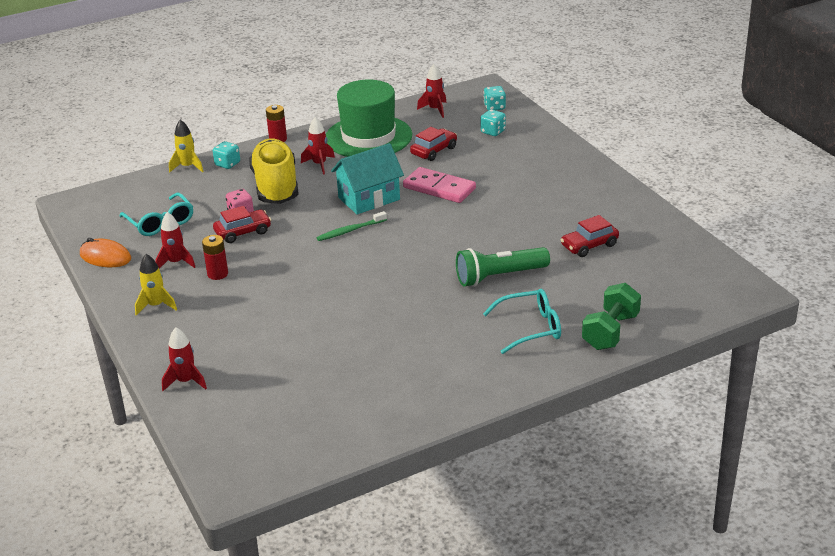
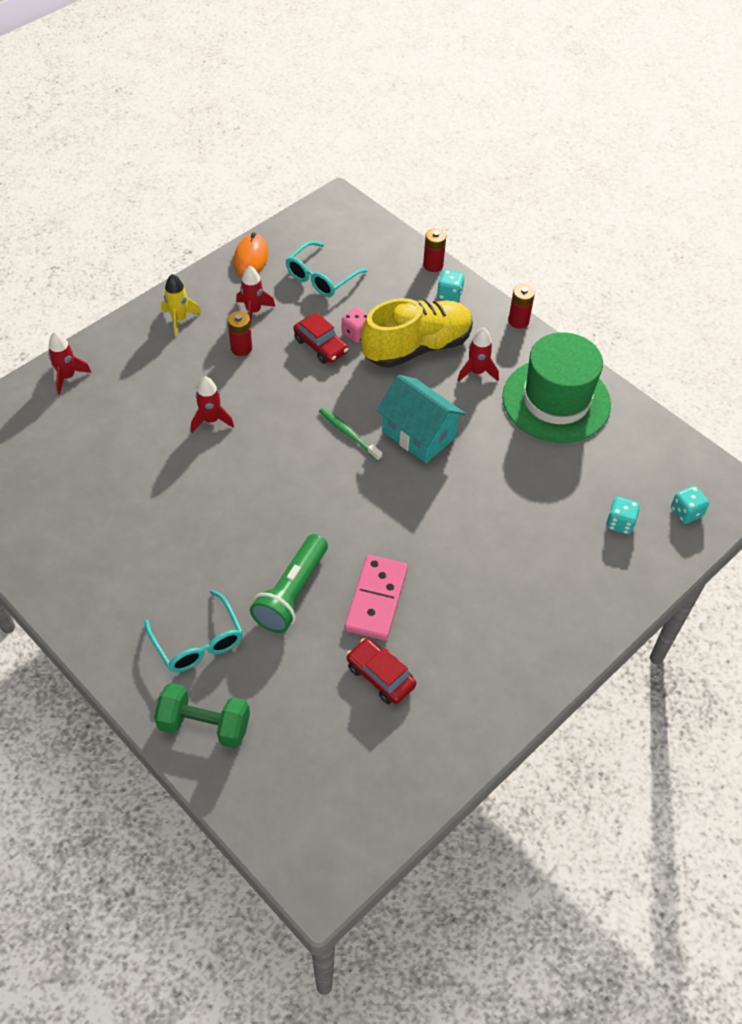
camera: 70 degrees right, 20 degrees up
yellow rocket [169,120,204,173] -> red battery [423,228,446,272]
pink domino [403,167,476,203] -> pink domino moved to [345,555,408,640]
red car [410,127,457,161] -> none
red rocket [417,64,447,118] -> red rocket moved to [191,376,234,433]
green flashlight [456,247,550,287] -> green flashlight turned 120 degrees counterclockwise [250,534,328,633]

